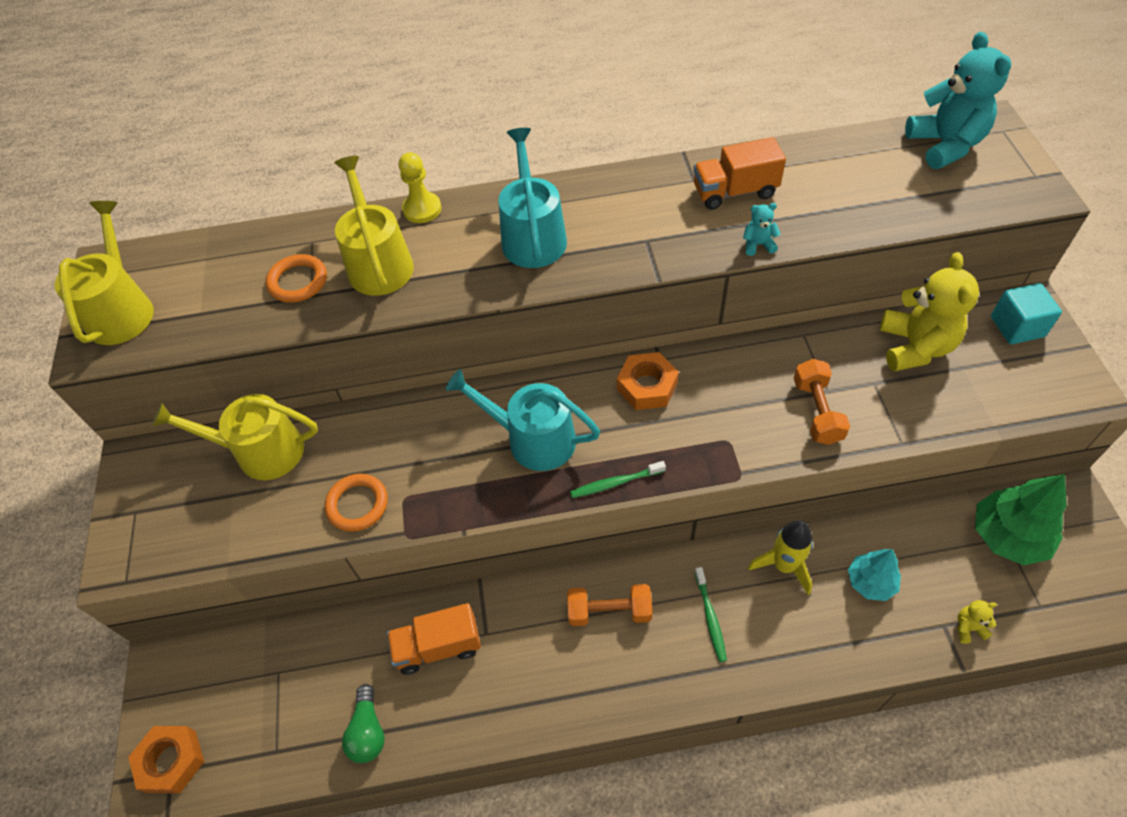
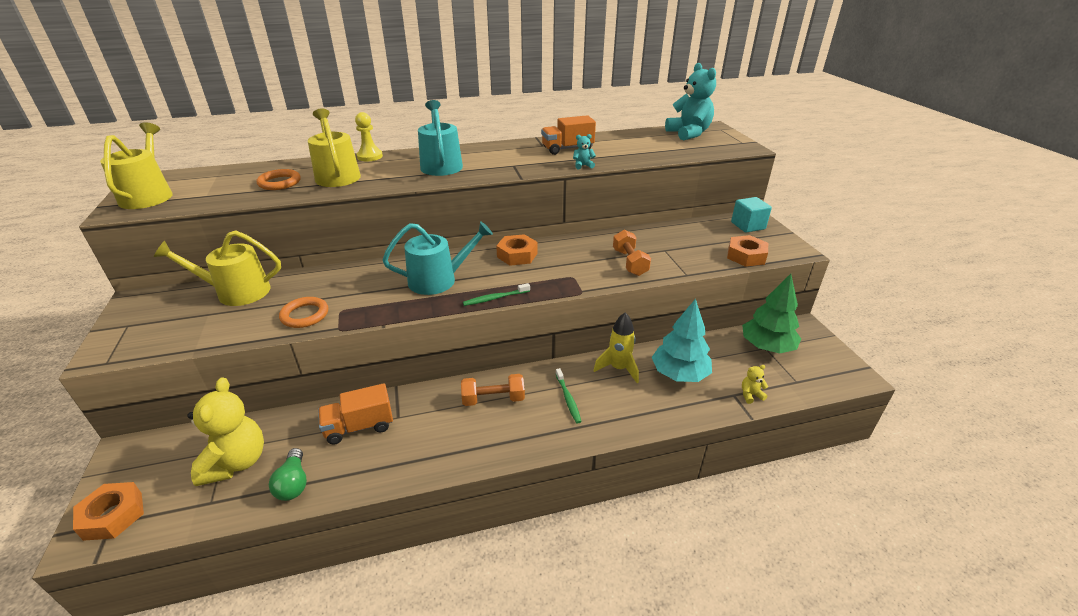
camera: 10 degrees left, 20 degrees down
turquoise watering can [446,369,600,471] -> turquoise watering can turned 150 degrees clockwise [383,221,493,295]
turquoise tree [848,549,901,601] -> turquoise tree [652,299,712,382], size x1.62
yellow teddy bear [880,252,979,371] -> yellow teddy bear moved to [187,377,264,486]
none -> orange nut [727,235,768,267]

